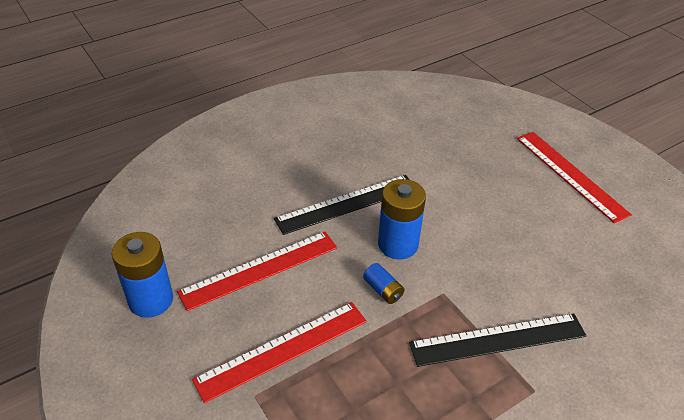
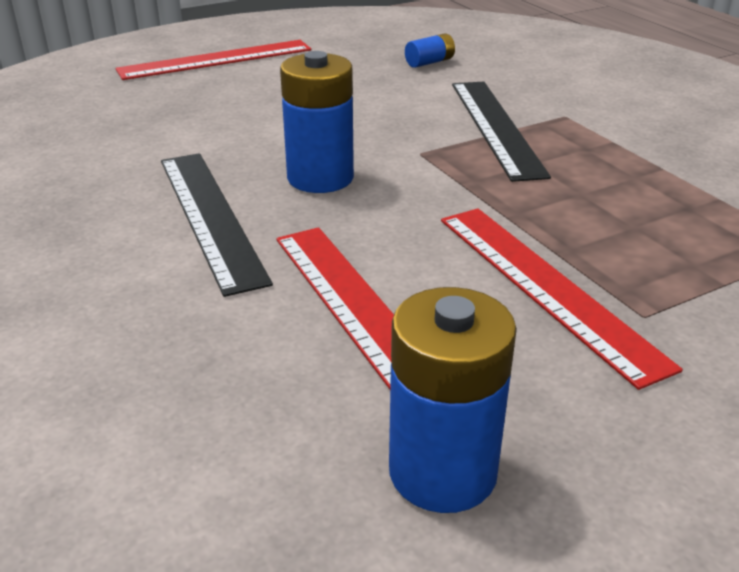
camera: 85 degrees left, 10 degrees down
blue battery [363,263,405,304] -> blue battery moved to [405,33,455,68]

